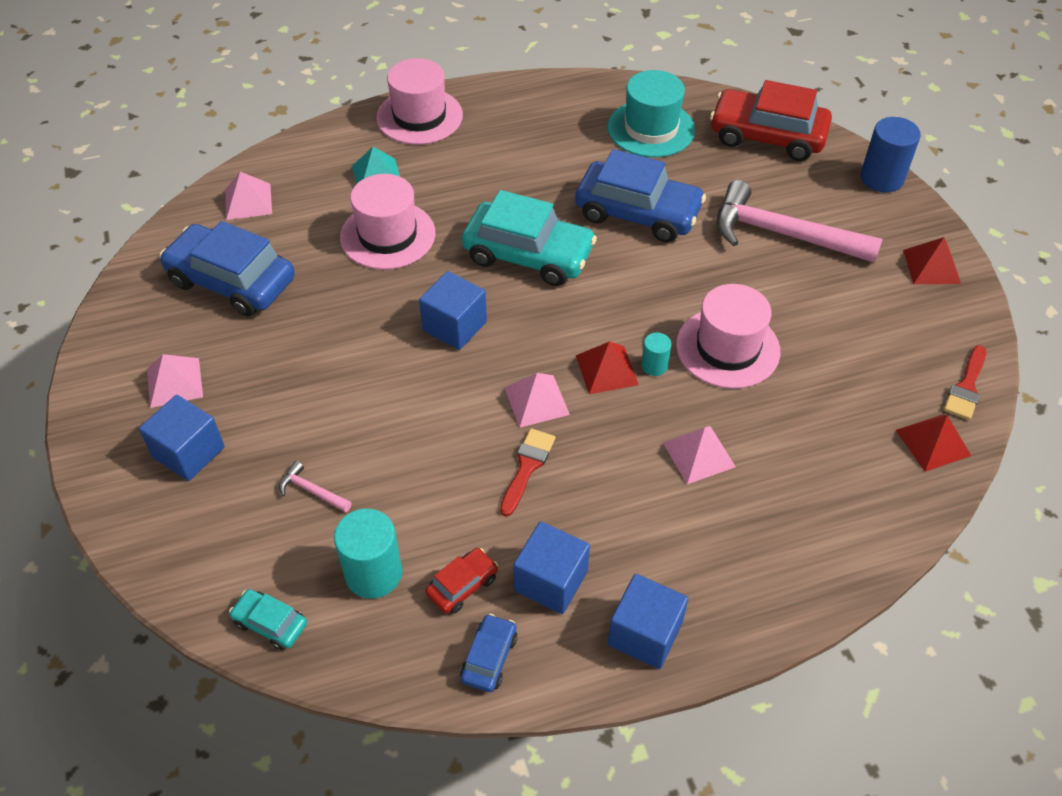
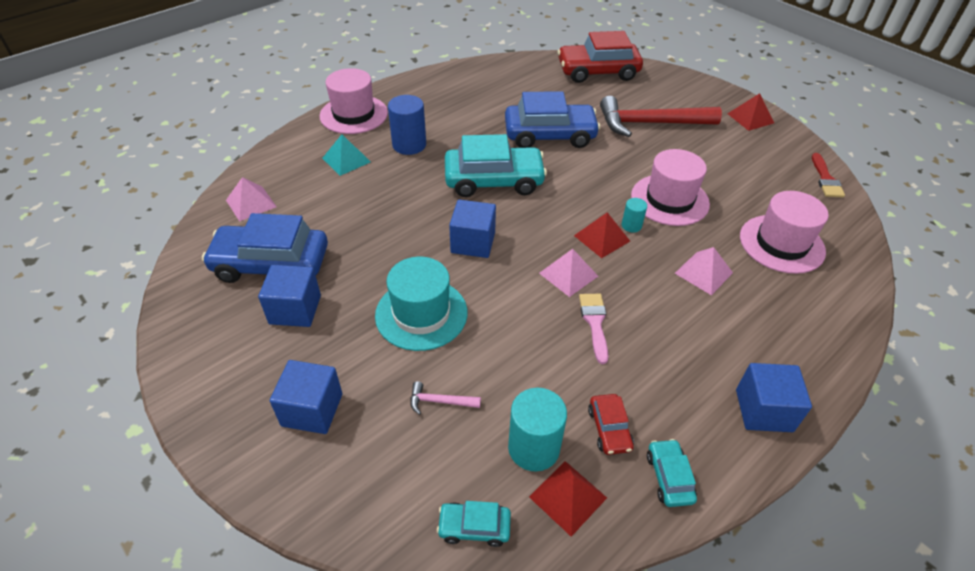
camera: 25 degrees left, 5 degrees down
pink pyramid [147,354,203,408] -> none
pink hat [340,174,435,270] -> pink hat moved to [740,191,829,274]
red car [425,548,498,614] -> red car turned 150 degrees clockwise [588,394,634,455]
blue car [460,614,517,692] -> turquoise car [647,439,697,507]
red brush [500,428,555,517] -> pink brush [579,294,608,364]
blue cube [513,522,590,614] -> blue cube moved to [258,265,321,327]
turquoise hat [608,70,695,157] -> turquoise hat moved to [375,257,468,351]
pink hammer [717,180,883,263] -> red hammer [600,96,722,137]
blue cylinder [861,117,921,192] -> blue cylinder moved to [388,95,426,155]
red pyramid [896,415,971,472] -> red pyramid moved to [529,461,607,537]

